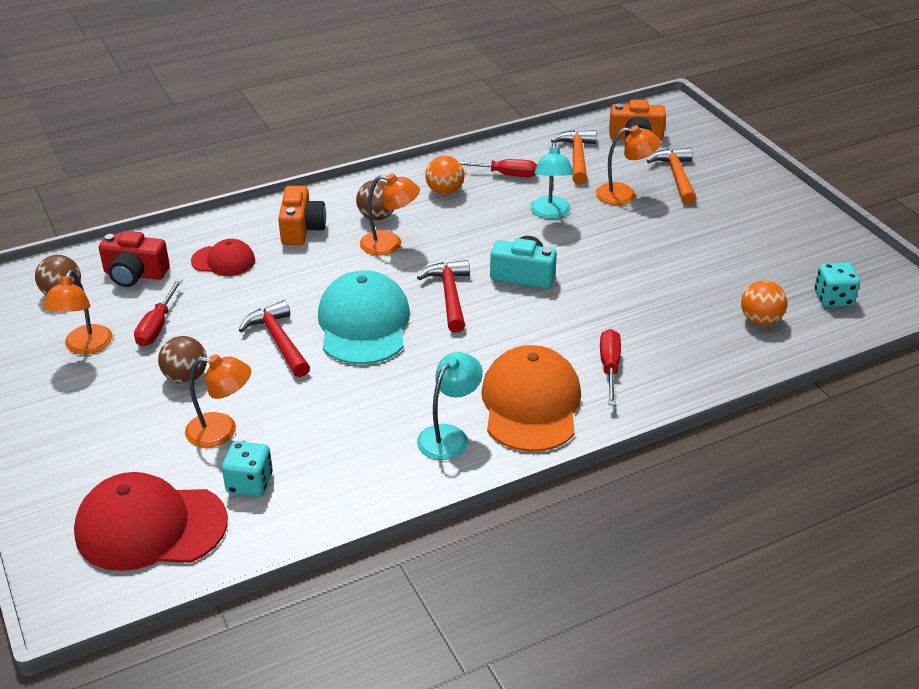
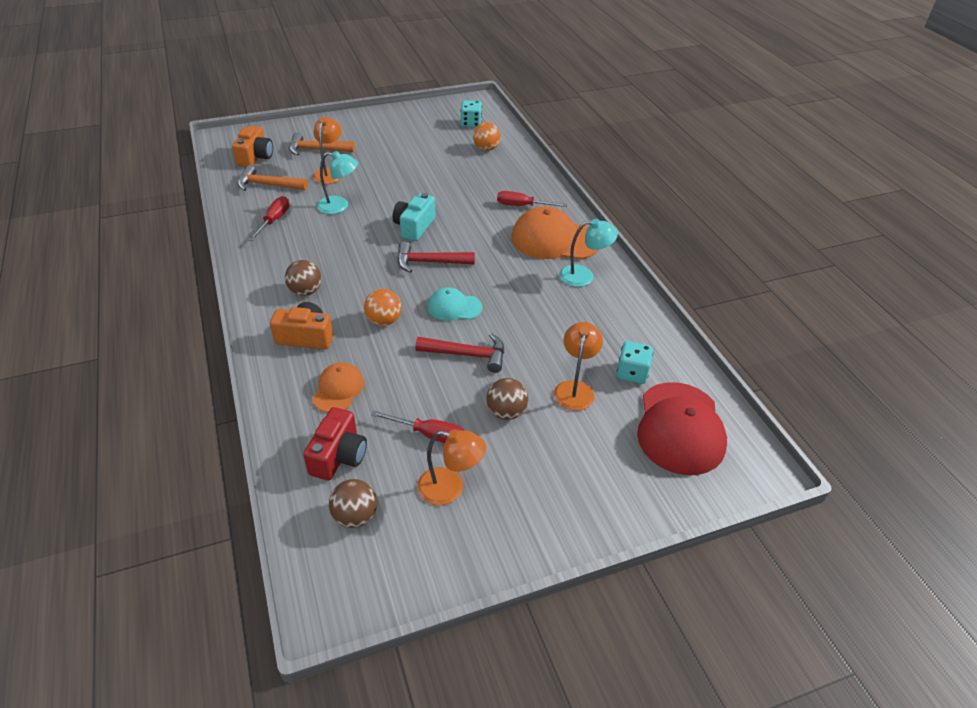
camera: 85 degrees left, 5 degrees up
red cap [191,239,255,276] -> orange cap [312,362,364,413]
red hammer [239,300,310,377] -> red hammer turned 150 degrees counterclockwise [415,333,504,373]
turquoise cap [318,270,410,365] -> turquoise cap [428,287,482,321], size x0.55
orange lamp [360,173,420,255] -> none
turquoise lamp [417,352,483,460] -> turquoise lamp turned 135 degrees clockwise [559,219,618,287]
orange ball [425,155,464,195] -> orange ball moved to [364,289,401,326]

